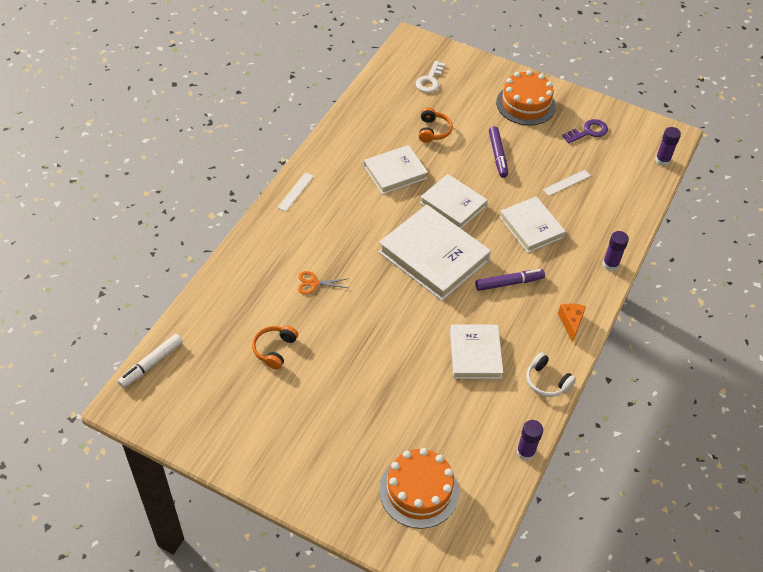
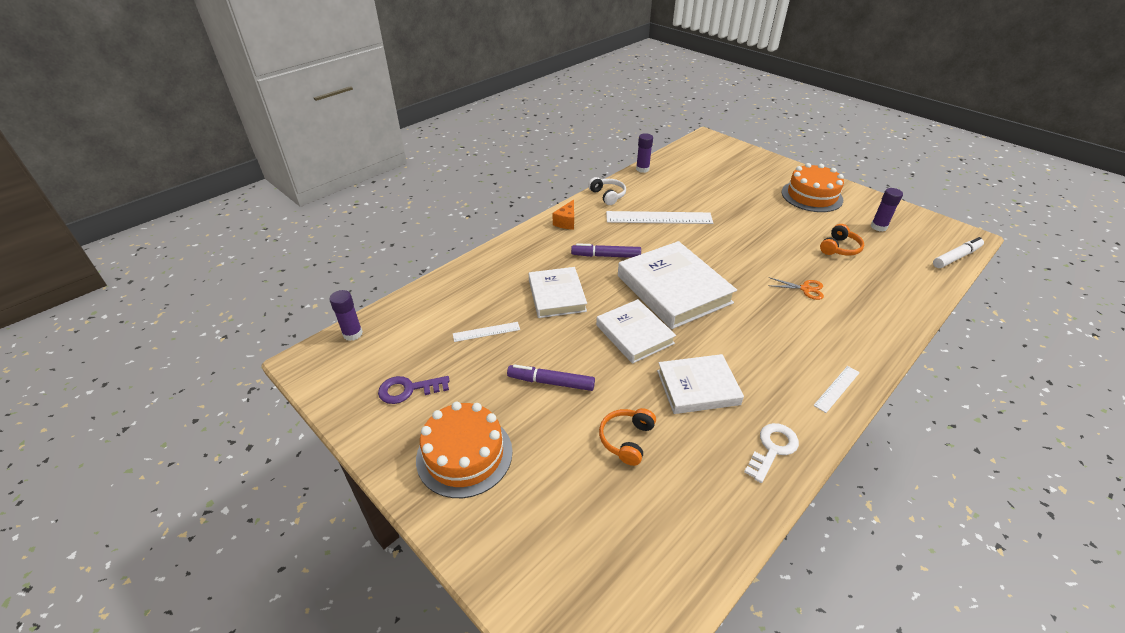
camera: 160 degrees left, 10 degrees down
orange cake [379,448,459,529] -> orange cake moved to [781,163,844,212]
white key [416,61,445,93] -> white key moved to [744,423,799,483]
white book [450,324,503,379] -> white ruler [606,211,713,224]
purple marker [489,126,508,178] -> purple marker turned 90 degrees counterclockwise [507,365,595,391]
purple glue stick [603,231,629,271] -> purple glue stick moved to [871,188,903,231]

